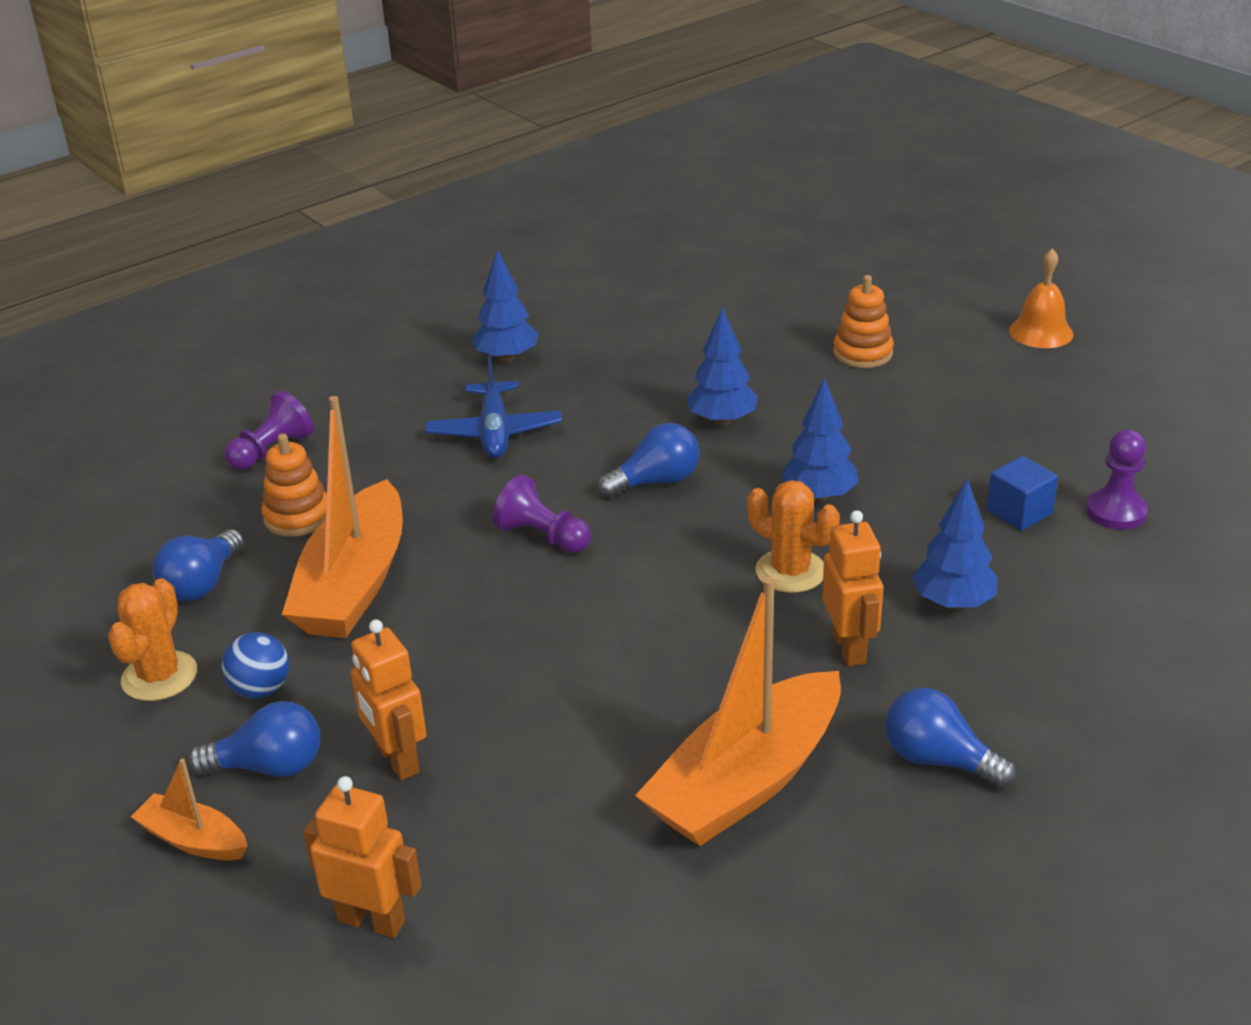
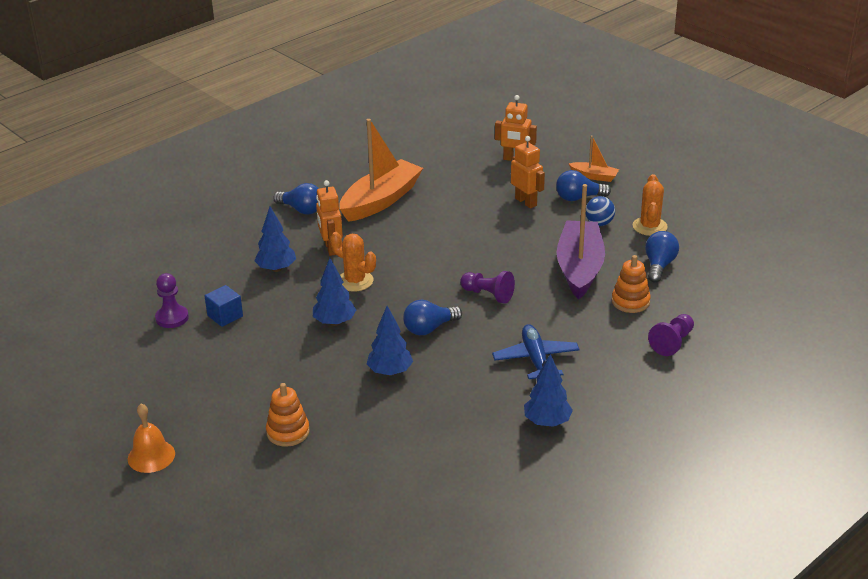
camera: 175 degrees right, 0 degrees up
orange boat [282,396,403,638] -> purple boat [557,184,605,299]

